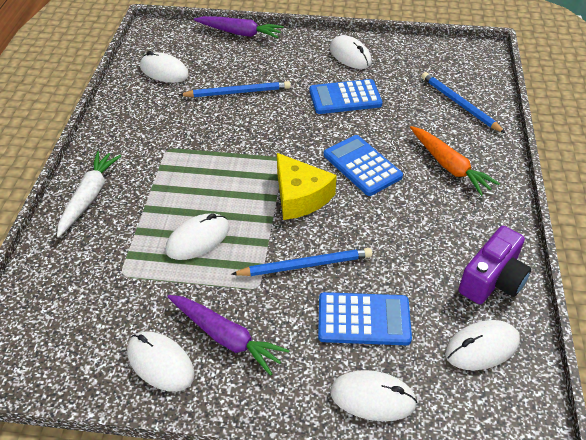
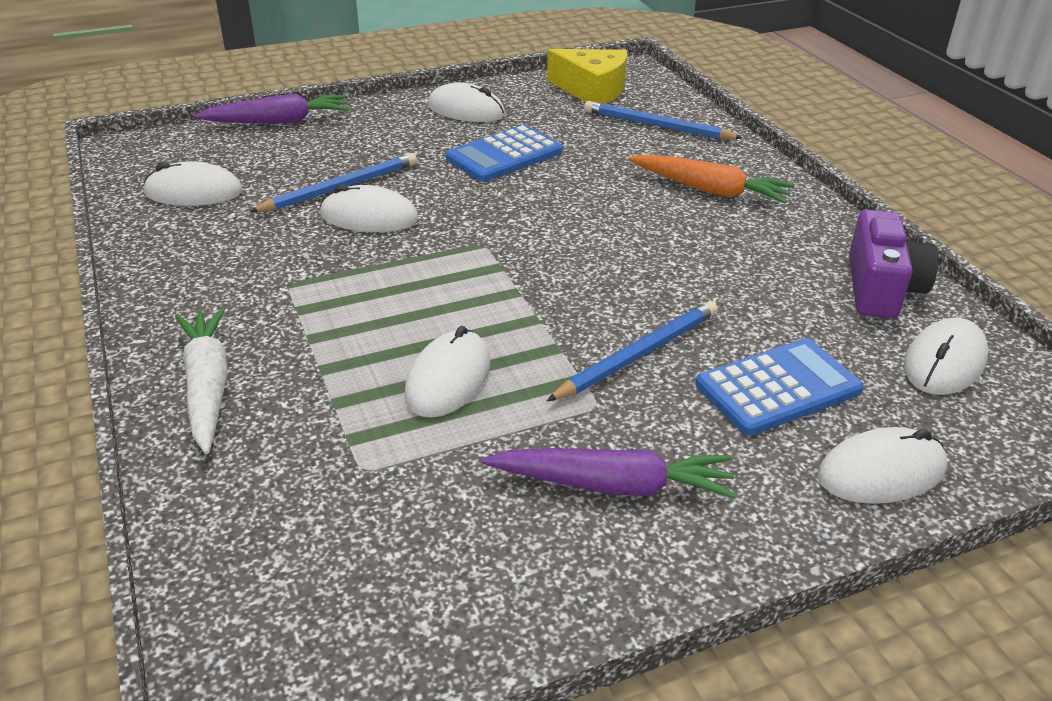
camera: 30 degrees left, 10 degrees down
white mouse [127,331,195,392] -> white mouse moved to [320,184,419,232]
yellow cheese [277,153,337,220] -> yellow cheese moved to [547,49,627,104]
blue calculator [324,135,403,196] -> none

